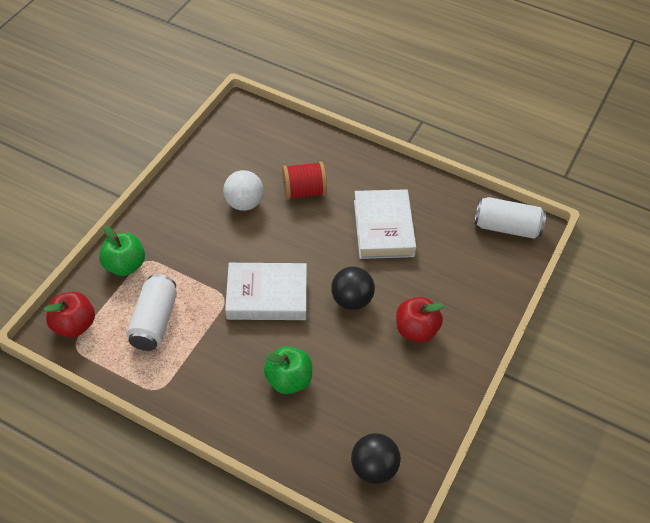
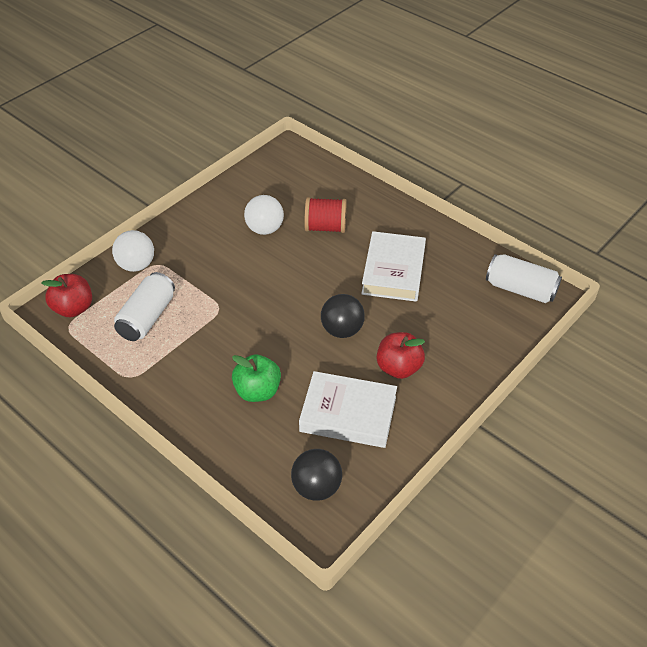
camera: 15 degrees right, 5 degrees down
green apple [99,226,145,276] -> white ball [112,230,154,272]
white book [225,263,307,320] -> white book moved to [299,371,397,448]

